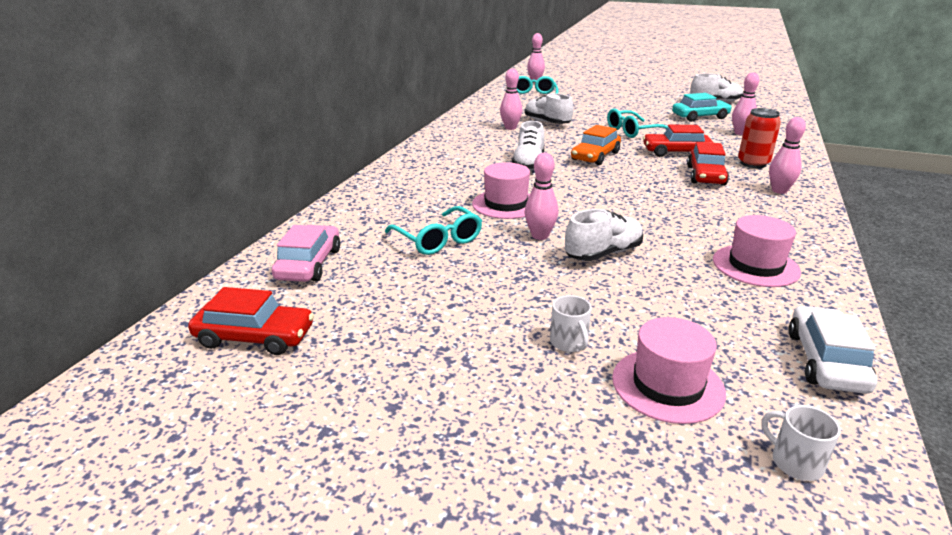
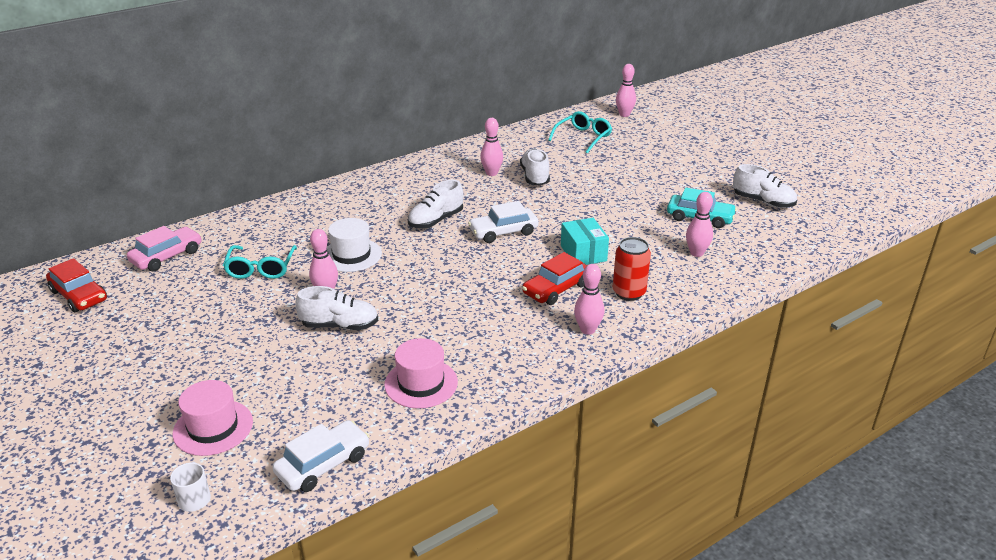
camera: 35 degrees right, 5 degrees up
pink hat [472,162,530,219] -> white hat [327,218,382,272]
white mug [550,295,592,352] -> none
orange car [571,125,621,165] -> white car [468,201,539,243]
turquoise glasses [607,109,668,138] -> none
red car [643,125,713,157] -> turquoise box [561,218,609,265]

